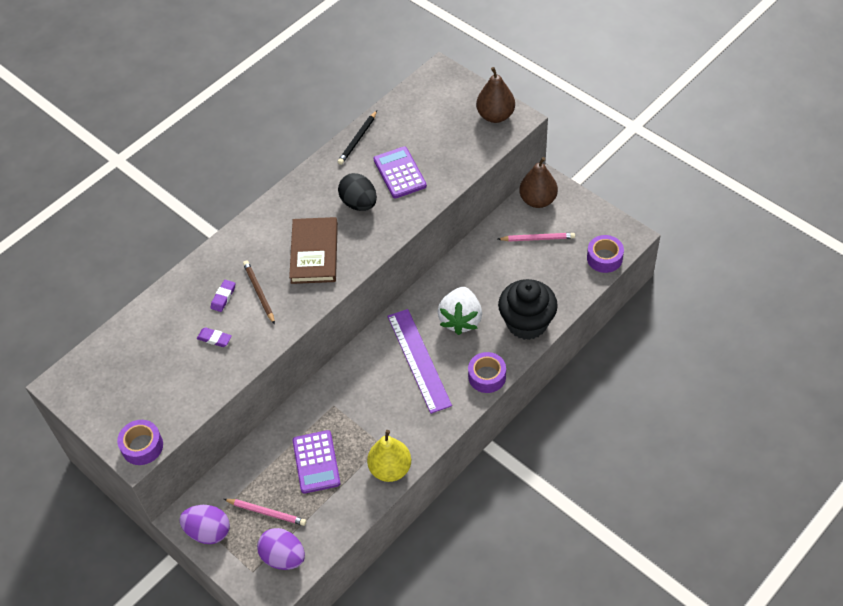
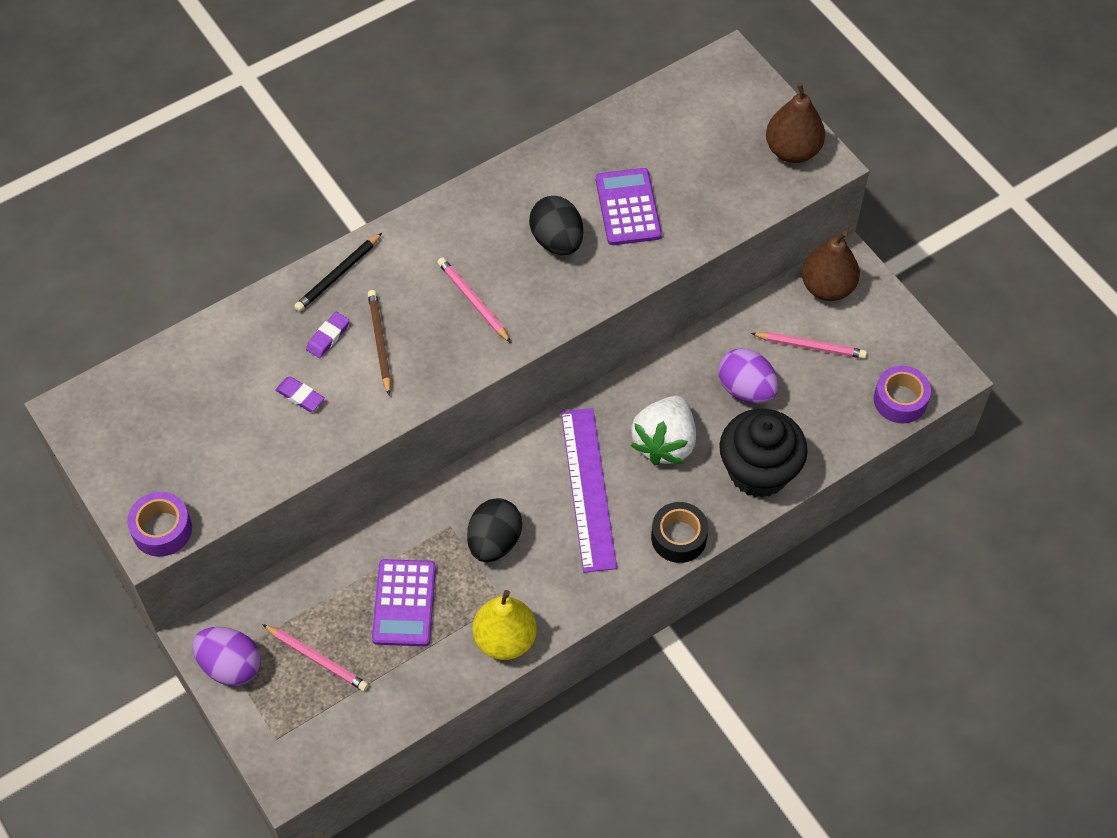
camera: 10 degrees right, 5 degrees up
purple egg [257,528,305,570] -> purple egg moved to [718,348,779,404]
brown book [289,217,338,284] -> pink pencil [437,257,511,343]
black pencil [338,111,377,165] -> black pencil moved to [294,233,382,312]
purple tape [468,352,506,393] -> black tape [651,502,708,563]
none -> black egg [467,498,522,562]

